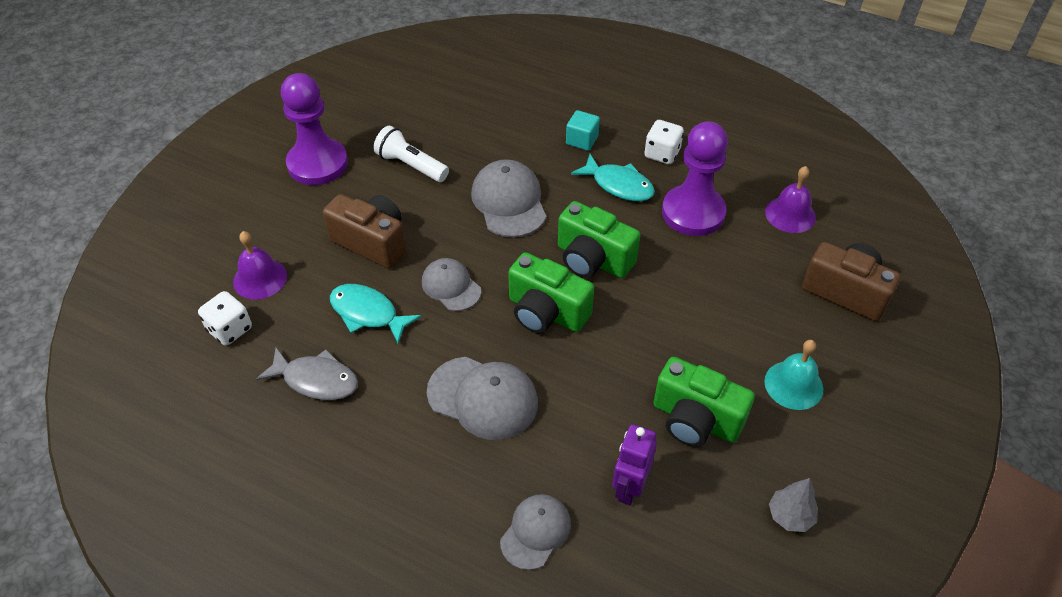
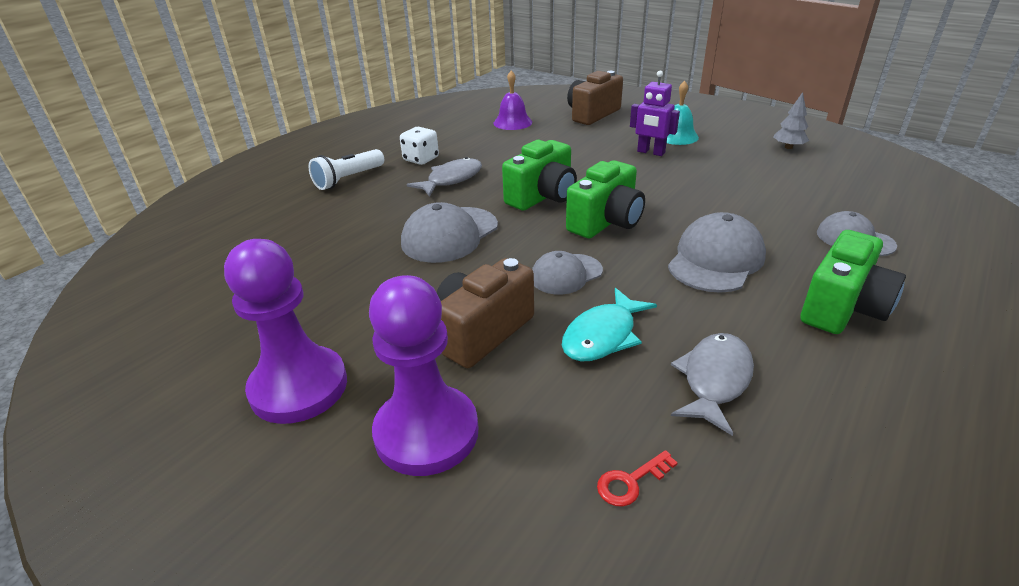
camera: 80 degrees left, 15 degrees down
white dice [198,291,252,346] -> red key [597,450,677,507]
purple bell [233,231,287,299] -> none
white flashlight [373,125,449,182] -> white flashlight moved to [309,149,384,190]
grey cap [471,159,546,238] -> grey cap turned 45 degrees counterclockwise [401,202,498,263]
turquoise cube [566,110,600,151] -> none
turquoise fish [571,154,655,201] -> grey fish [407,157,482,197]
purple robot [612,424,657,505] -> purple robot moved to [630,70,680,156]
green camera [653,357,755,447] -> green camera moved to [800,230,906,334]
purple pawn [662,121,728,236] -> purple pawn moved to [369,275,479,476]

